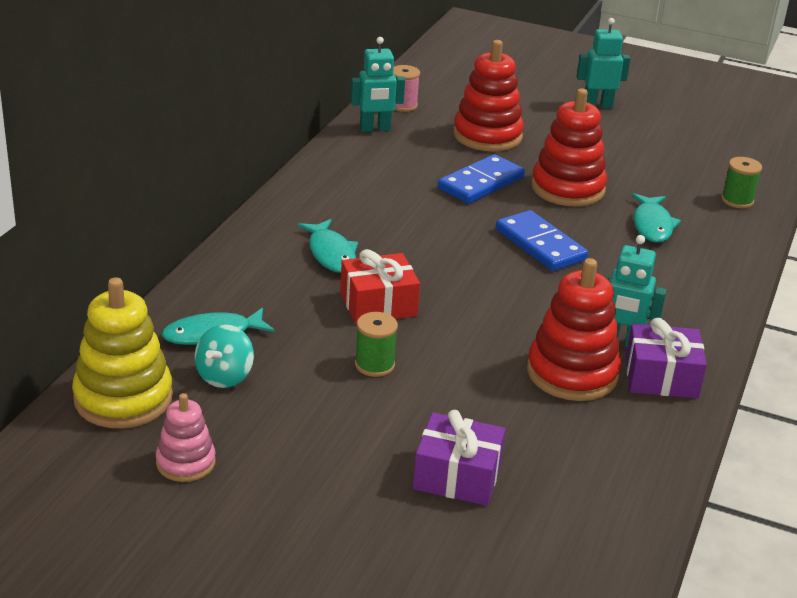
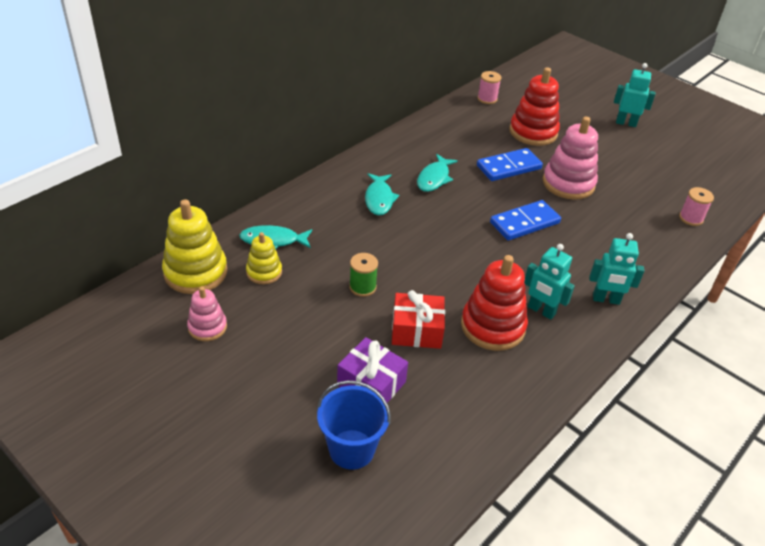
camera: 20 degrees right, 10 degrees up
turquoise spinning top [195,324,254,388] -> yellow stacking toy [246,232,282,284]
red gift [340,249,420,324] -> red gift moved to [392,290,445,349]
turquoise robot [350,37,405,132] -> turquoise robot moved to [589,233,644,305]
blue domino [496,210,588,271] -> blue domino turned 75 degrees clockwise [490,200,561,240]
red stacking toy [531,88,607,207] -> pink stacking toy [543,117,598,200]
purple gift [625,318,707,398] -> none
turquoise fish [632,193,681,243] -> turquoise fish moved to [417,154,458,192]
green spool [721,157,762,208] -> pink spool [679,187,714,226]
none -> blue bucket [317,380,391,470]

